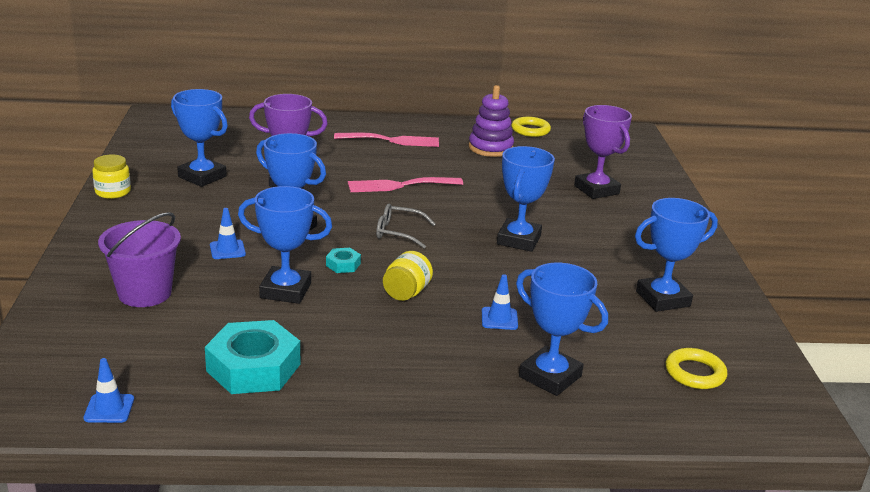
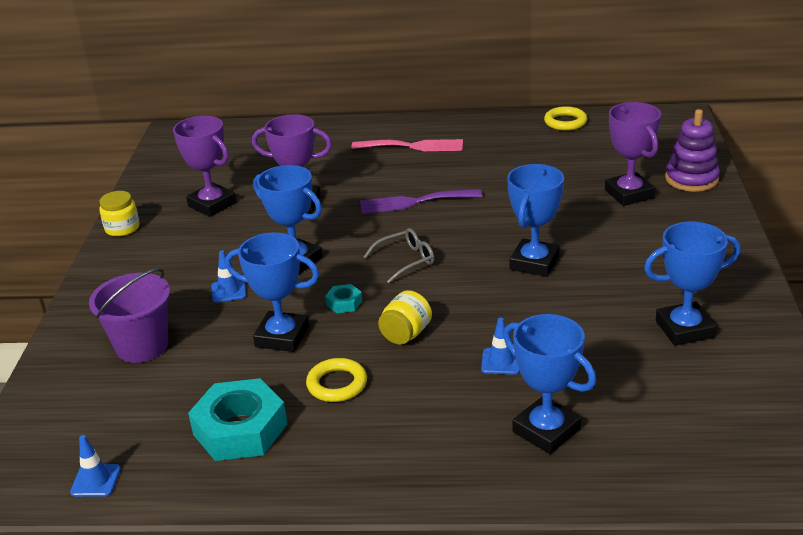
camera: 10 degrees right, 5 degrees up
blue trophy [171,89,228,187] -> purple trophy [173,116,237,217]
pink fork [348,177,463,192] -> purple fork [360,189,482,214]
grey glasses [376,204,435,249] -> grey glasses turned 135 degrees clockwise [363,228,434,283]
purple stacking toy [469,85,514,157] -> purple stacking toy moved to [665,109,720,192]
yellow ring [665,348,727,389] -> yellow ring moved to [306,358,367,402]

